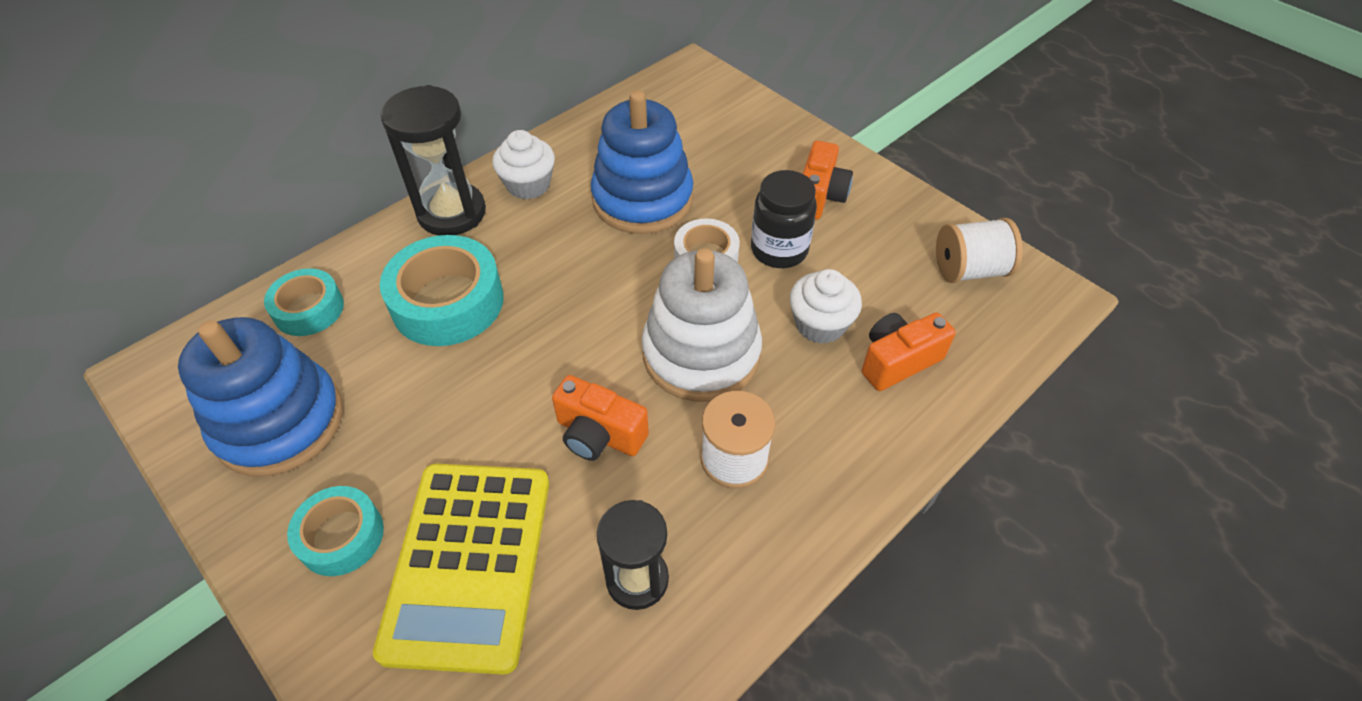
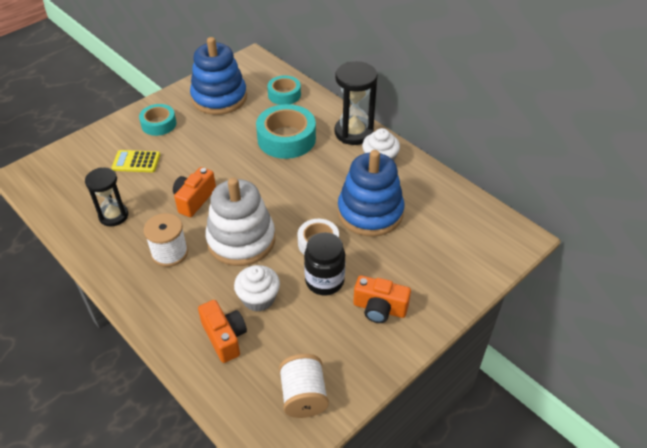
camera: 90 degrees right, 5 degrees down
yellow calculator [373,464,549,675] -> yellow calculator [112,150,160,172], size x0.48

